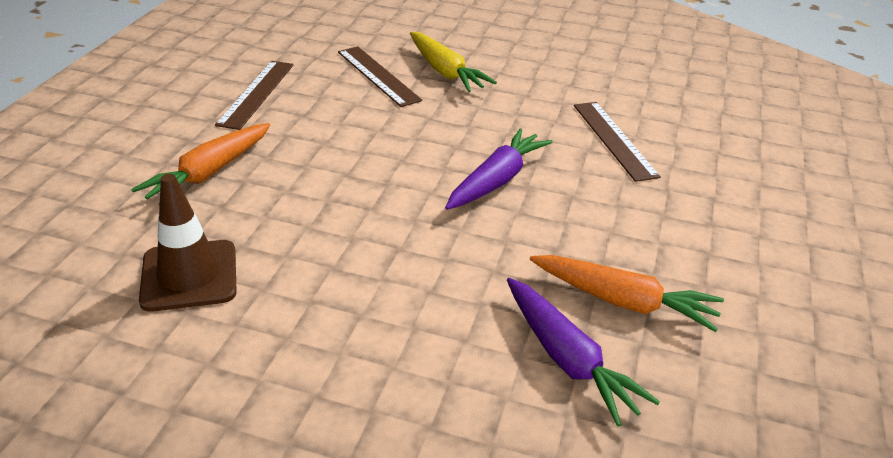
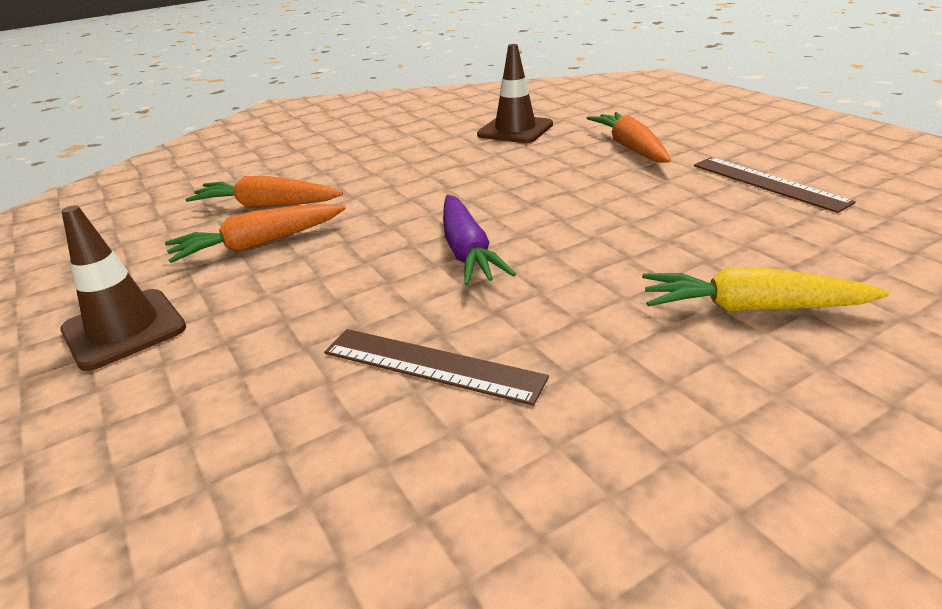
camera: 135 degrees right, 5 degrees down
brown ruler [338,46,422,107] -> none
purple carrot [507,278,660,427] -> orange carrot [186,176,343,208]
none -> brown traffic cone [60,205,186,371]

